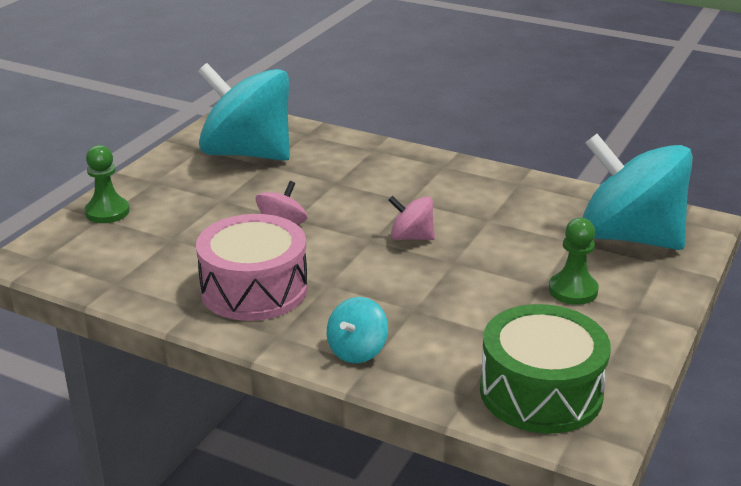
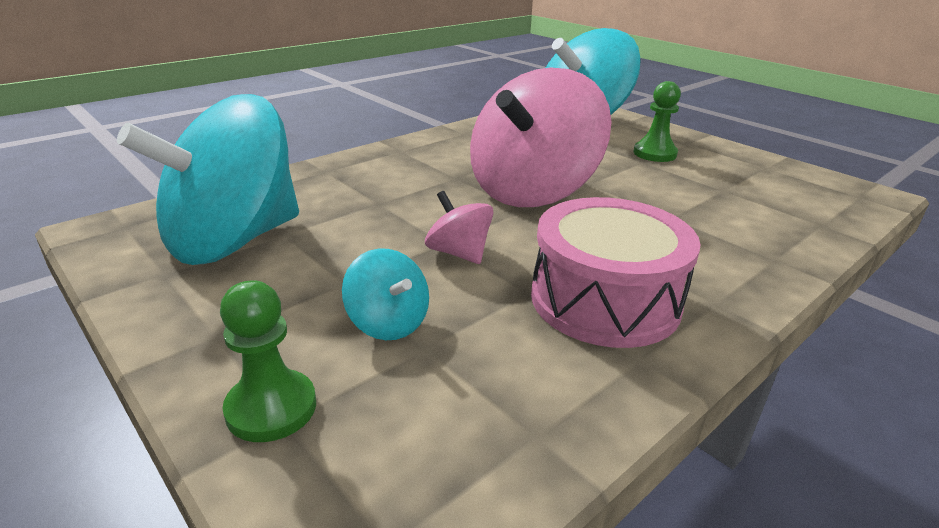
camera: 70 degrees left, 0 degrees up
turquoise spinning top [327,297,388,363] -> turquoise spinning top moved to [342,249,429,340]
pink spinning top [388,196,435,240] -> pink spinning top [470,67,612,207], size x2.32
green drum [480,304,611,434] -> none

